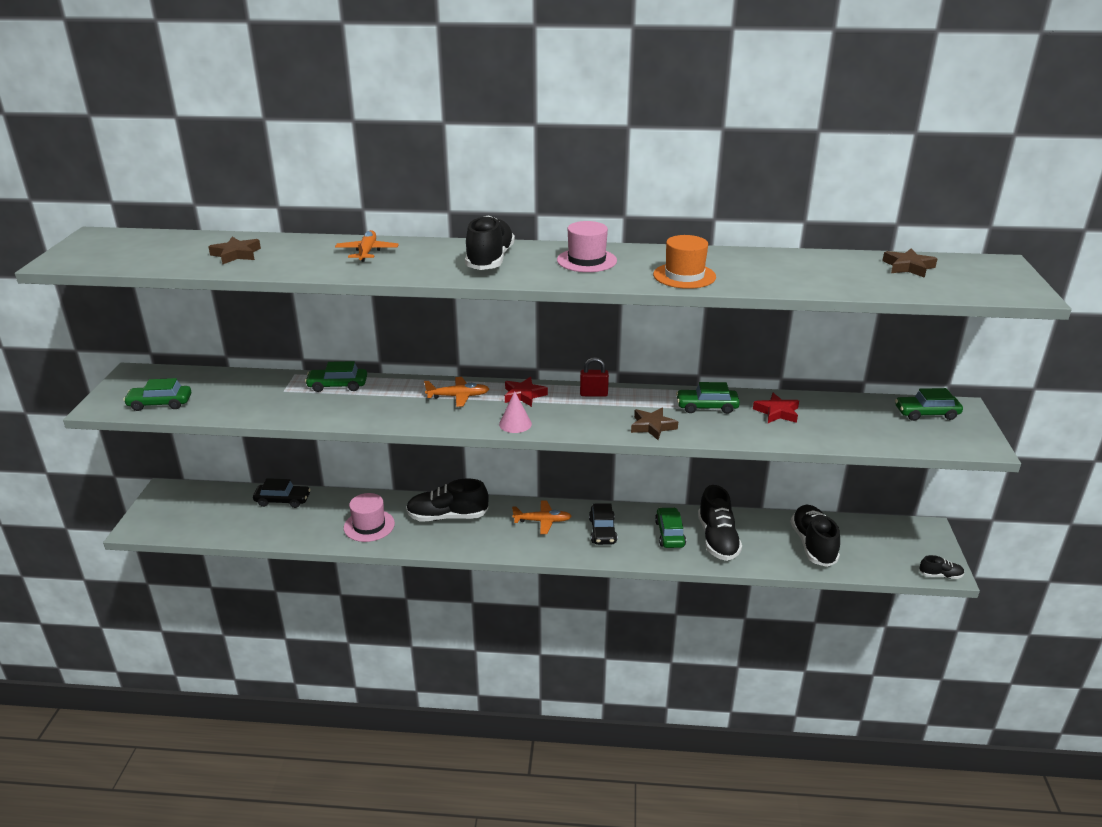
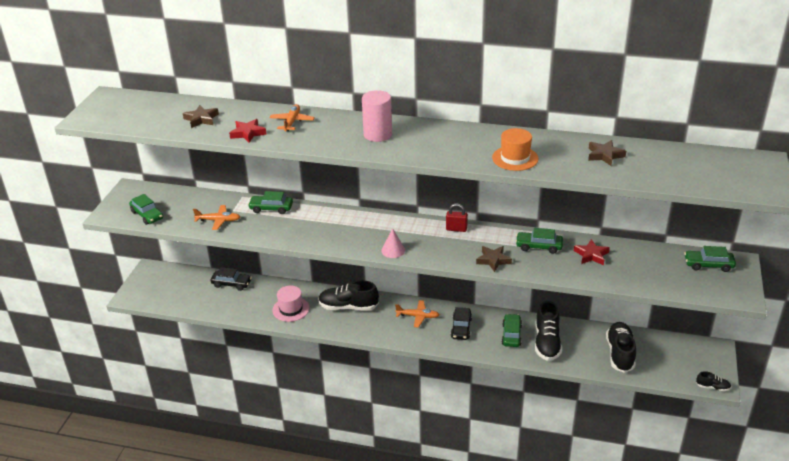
camera: 10 degrees right, 5 degrees up
green car [123,378,191,411] -> green car turned 135 degrees counterclockwise [129,194,163,225]
orange plane [424,377,489,407] -> orange plane moved to [193,205,240,230]
black shoe [465,215,515,270] -> pink cylinder [362,90,392,142]
red star [505,377,548,407] -> red star moved to [229,119,266,143]
pink hat [557,221,617,272] -> none
brown star [882,248,937,278] -> brown star moved to [588,140,626,166]

